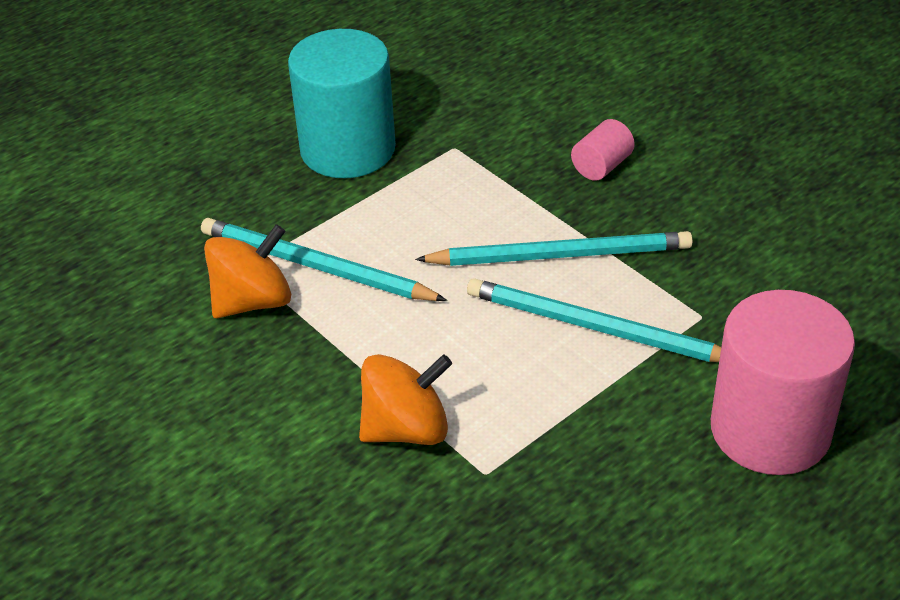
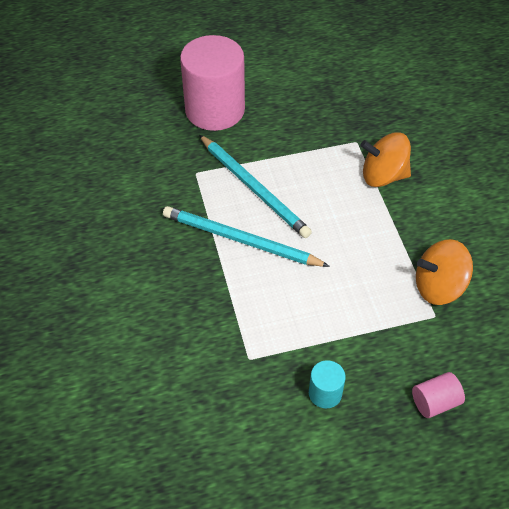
camera: 155 degrees left, 10 degrees up
turquoise pencil [201,218,447,301] -> none
turquoise cylinder [288,29,396,178] -> turquoise cylinder [309,360,346,409], size x0.44
pink cylinder [571,119,635,181] -> pink cylinder moved to [412,372,465,418]

